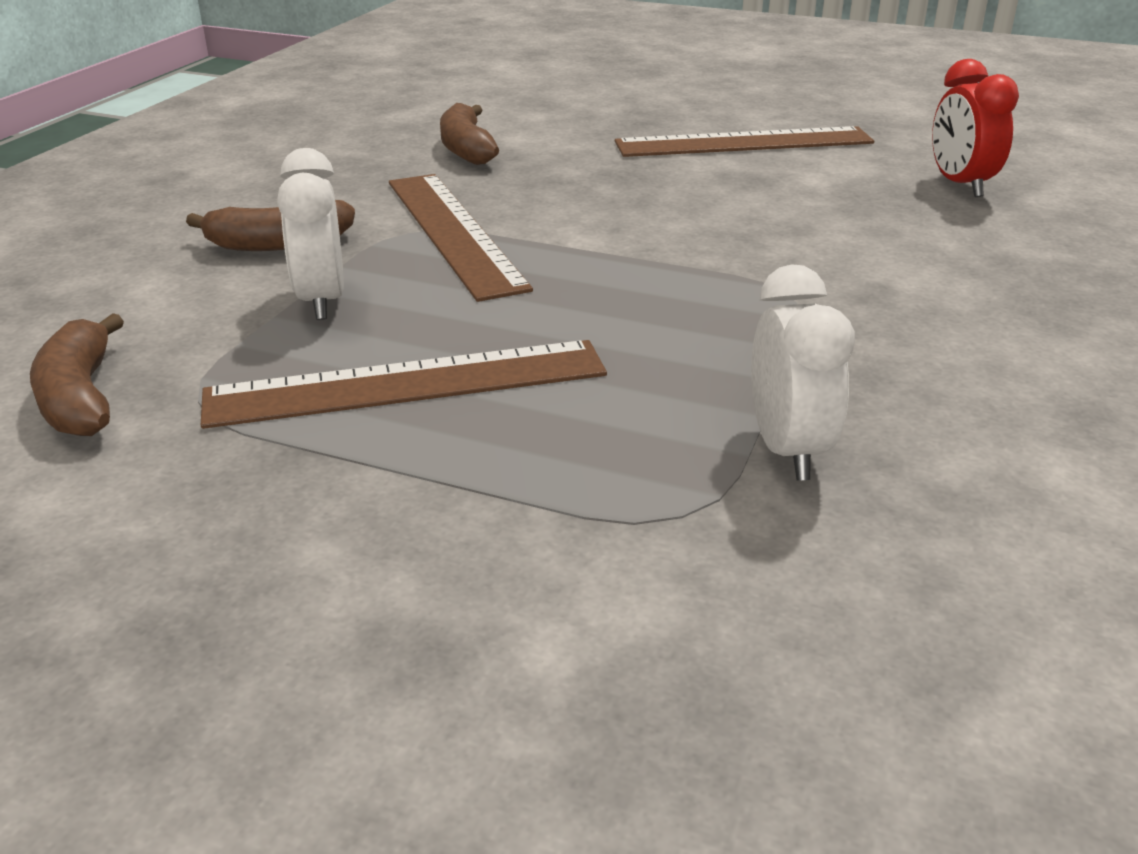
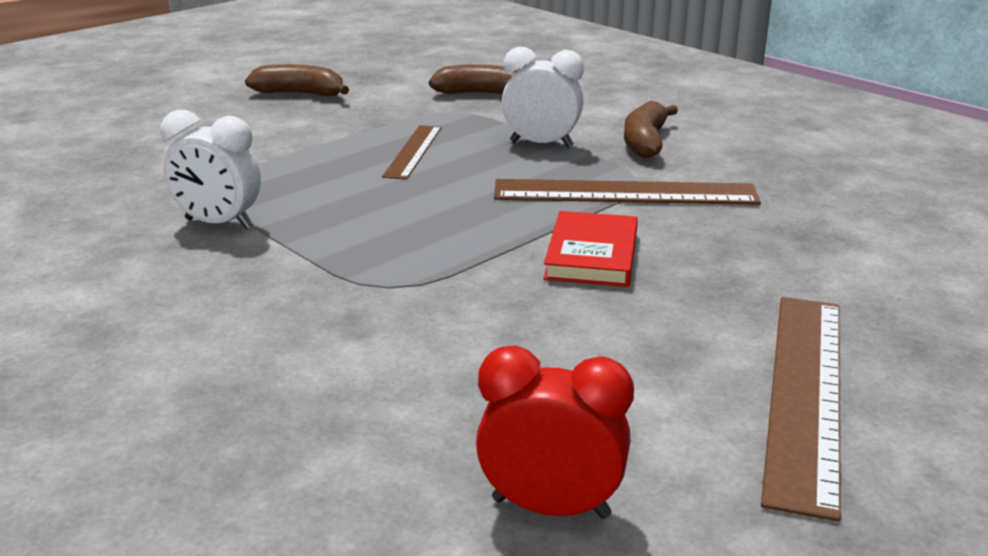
camera: 115 degrees right, 5 degrees down
brown ruler [201,340,607,429] -> brown ruler [382,125,442,180], size x0.59
brown banana [440,103,499,165] -> brown banana moved to [245,64,349,96]
none -> red book [544,211,638,287]

